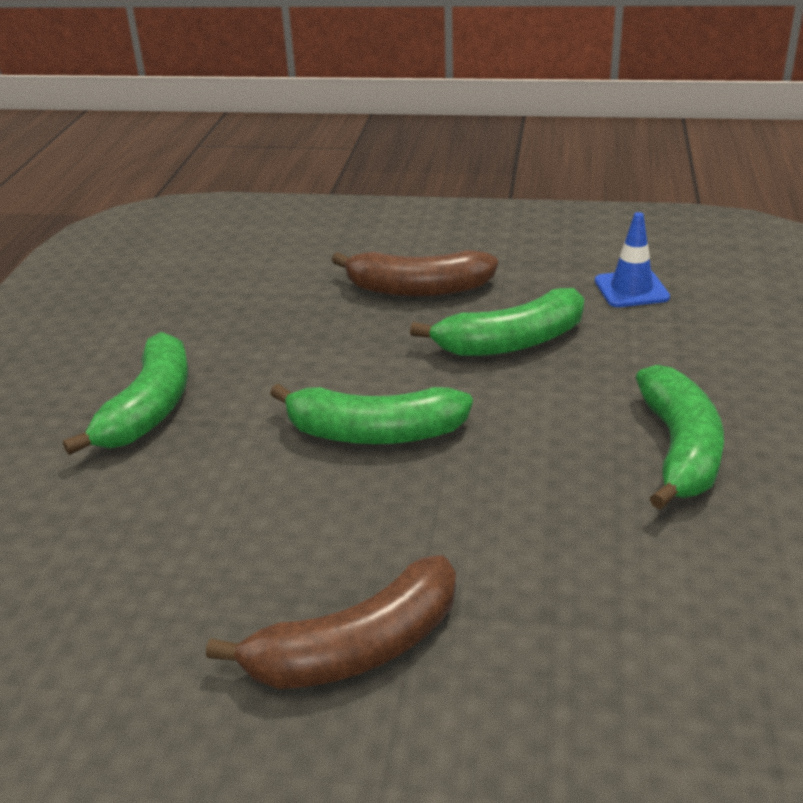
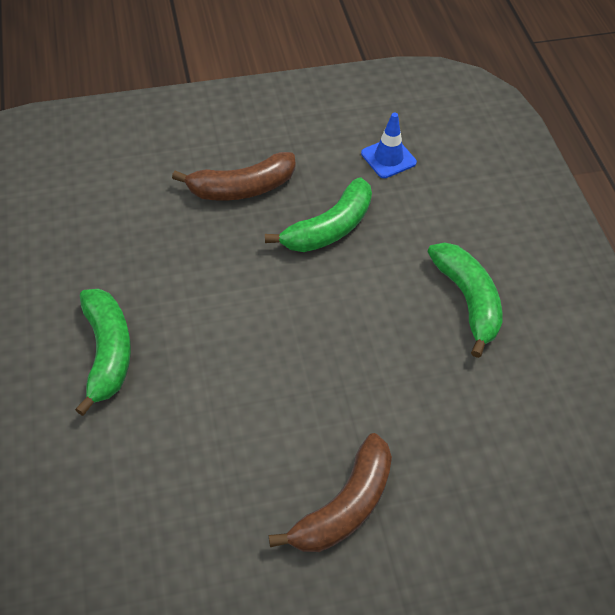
camera: 25 degrees left, 20 degrees up
green banana [270,384,473,444] -> none

